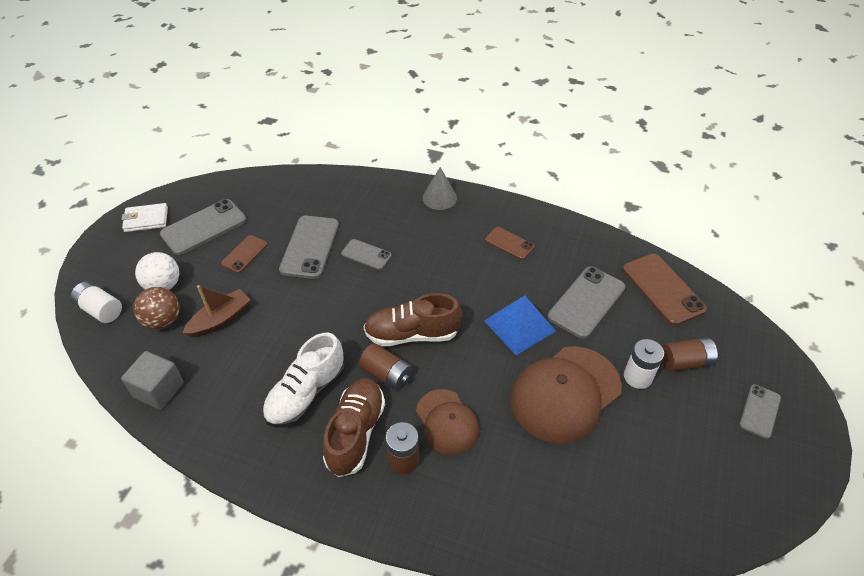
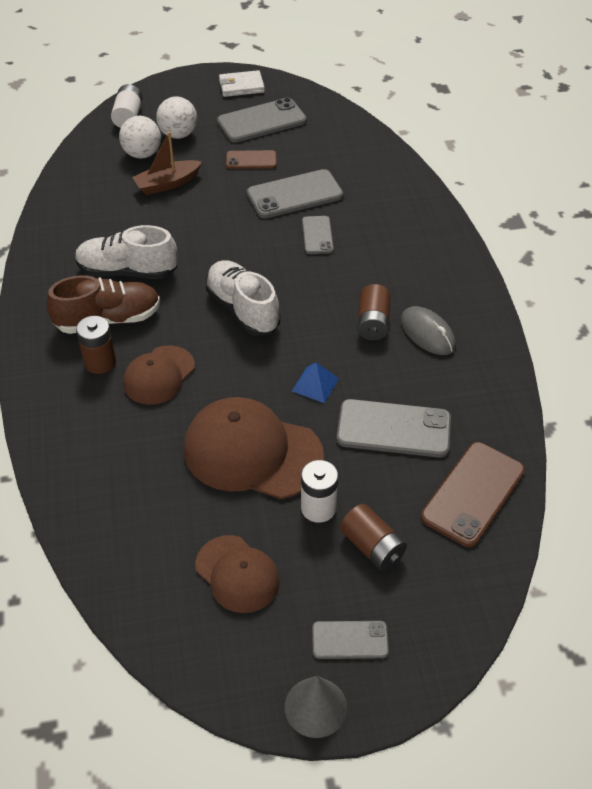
camera: 60 degrees right, 0 degrees up
grey cube [121,351,184,410] -> none
white wallet [122,203,168,232] -> white wallet turned 60 degrees counterclockwise [219,70,265,97]
brown ball [134,287,180,330] -> white ball [119,116,161,158]
grey phone [160,199,246,255] -> grey phone turned 45 degrees counterclockwise [217,98,307,143]
brown boat [183,285,250,337] -> brown boat turned 135 degrees clockwise [132,131,202,195]
brown battery [359,343,413,391] -> brown battery moved to [357,284,391,341]
brown shoe [363,293,462,346] -> white shoe [206,260,280,336]
grey cone [423,167,457,210] -> grey cone moved to [285,676,347,738]
blue pyramid [484,295,556,355] -> blue pyramid [292,362,339,403], size x0.58
brown phone [485,227,534,260] -> grey mouse [401,306,456,355]
none -> brown cap [195,535,280,613]

